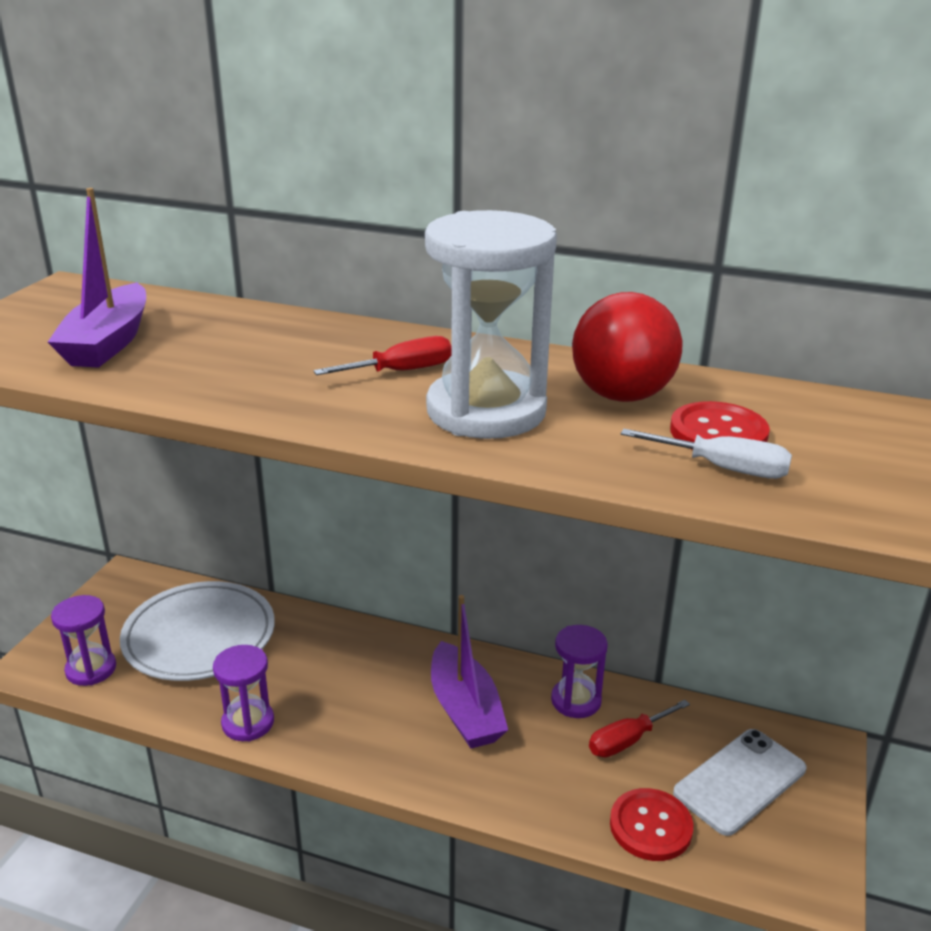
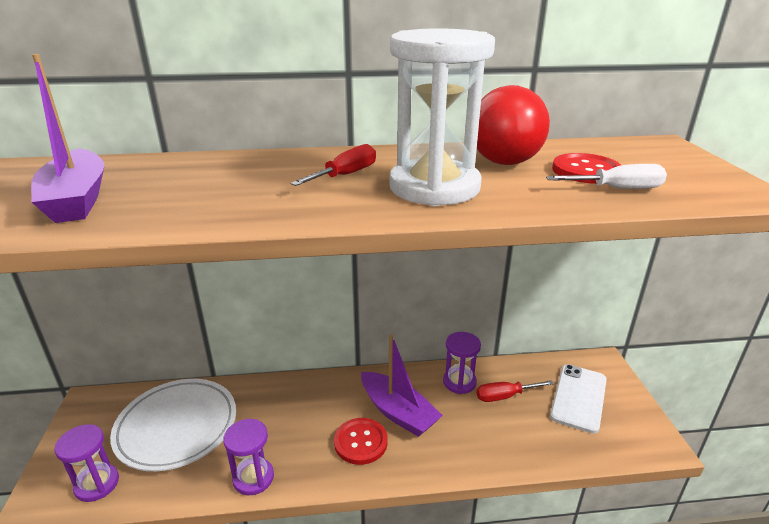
camera: 25 degrees left, 0 degrees up
red screwdriver [589,700,690,758] -> red screwdriver turned 45 degrees clockwise [476,380,554,402]
red button [610,788,693,861] -> red button moved to [334,418,388,465]

